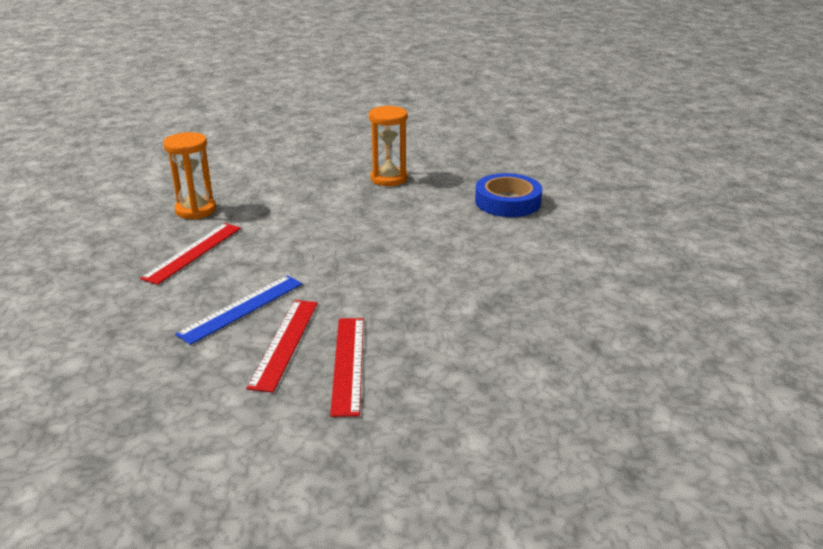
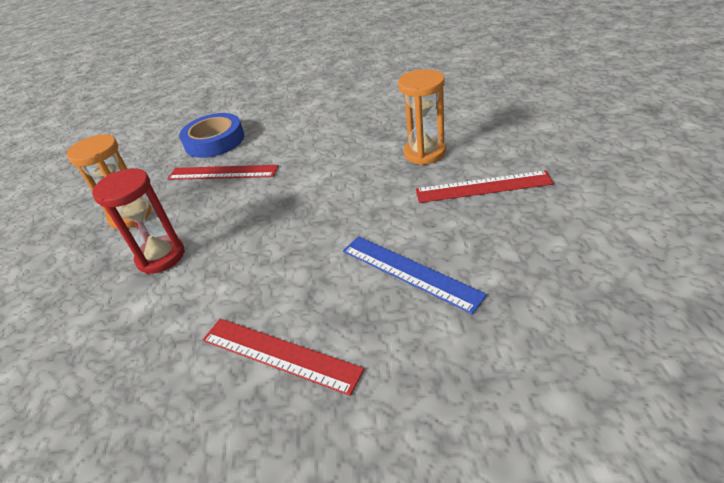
camera: 85 degrees left, 10 degrees up
orange hourglass [163,132,216,220] -> orange hourglass moved to [398,69,446,165]
red ruler [246,300,318,393] -> red ruler moved to [167,165,279,180]
none -> red hourglass [92,168,185,274]

